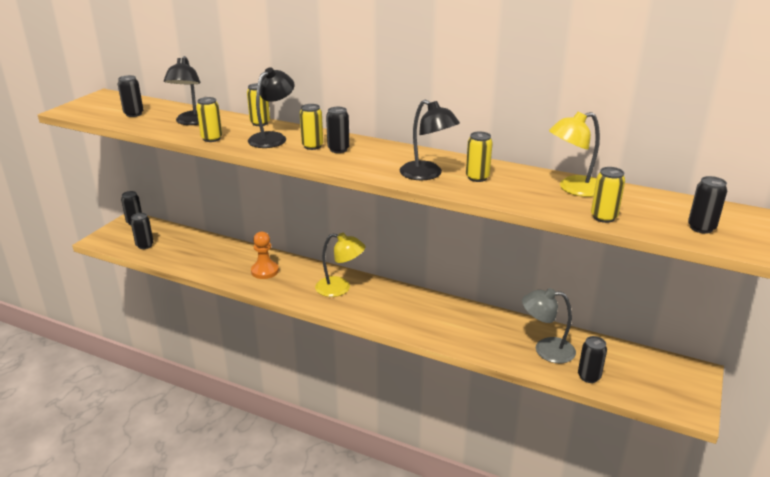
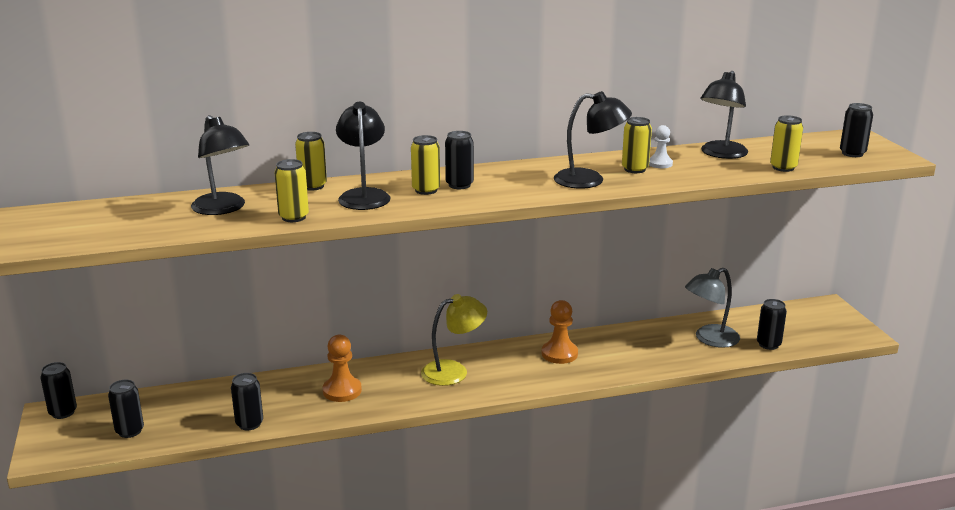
camera: 40 degrees left, 5 degrees down
black can [118,75,144,117] -> black can moved to [231,373,263,430]
yellow lamp [549,112,600,197] -> black lamp [700,71,748,159]
none -> orange pawn [542,300,578,364]
none -> white pawn [649,125,673,168]

